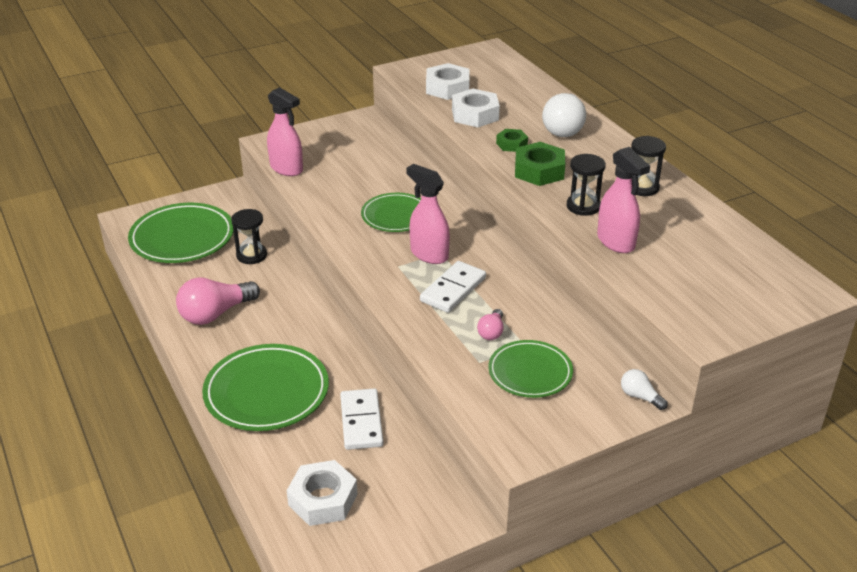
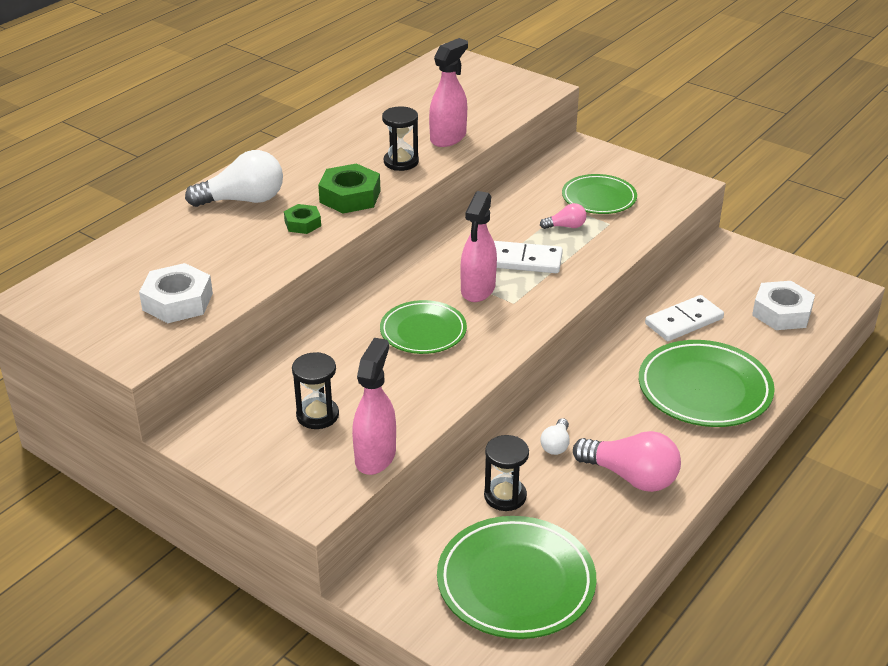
camera: 115 degrees left, 0 degrees up
white nut [452,89,500,127] -> none
white light bulb [621,369,668,410] -> white light bulb moved to [540,418,570,455]
black hourglass [631,136,666,196] -> black hourglass moved to [292,352,339,429]

